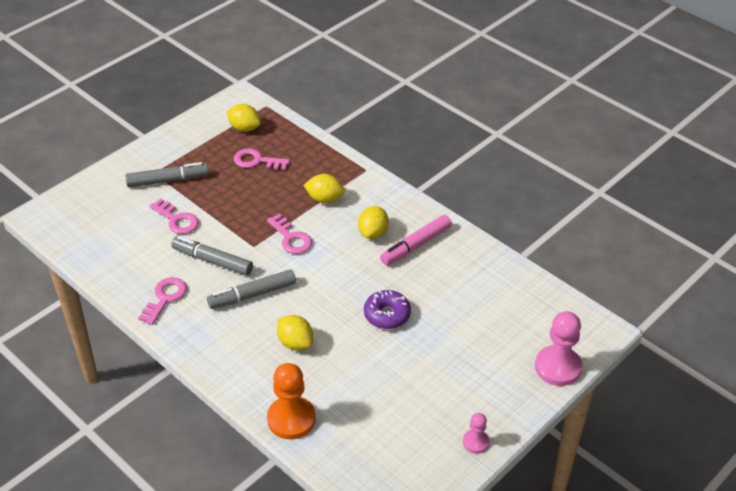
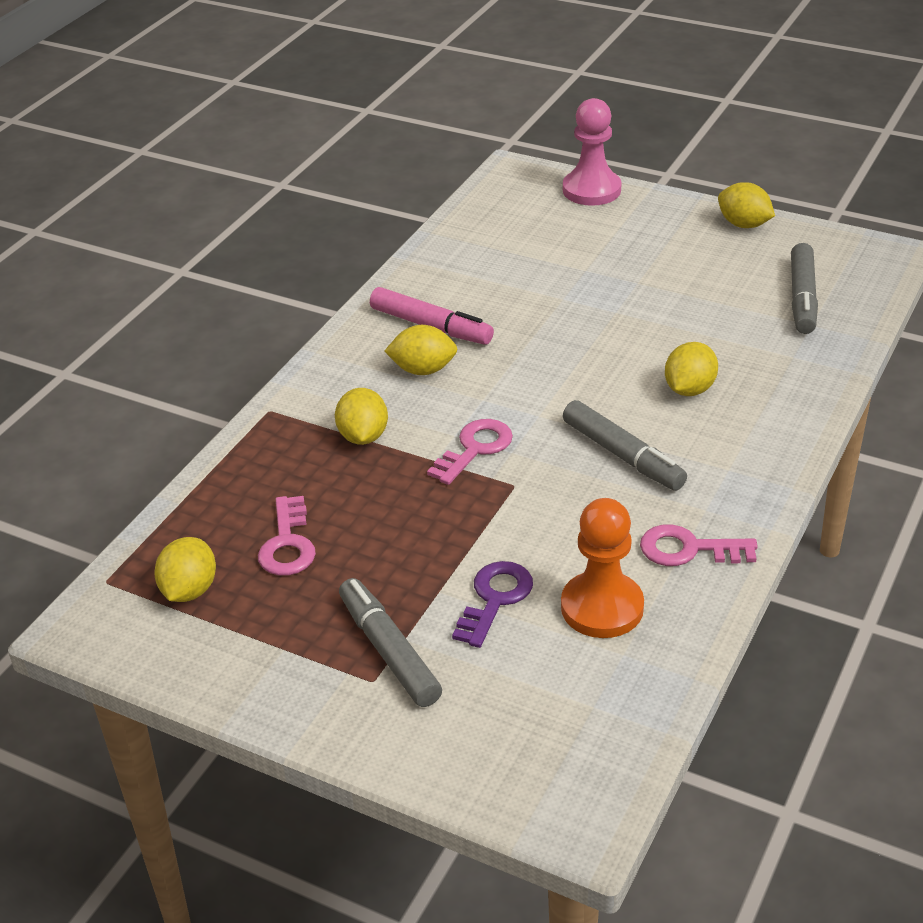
camera: 105 degrees left, 5 degrees down
pink key [149,198,199,234] -> purple key [452,561,533,648]
grey marker [171,236,253,276] -> grey marker moved to [791,243,818,334]
orange pawn [267,363,316,439] -> orange pawn moved to [561,498,644,638]
purple donut [364,290,411,329] -> none
pink pawn [463,413,490,454] -> yellow lemon [718,182,775,228]

